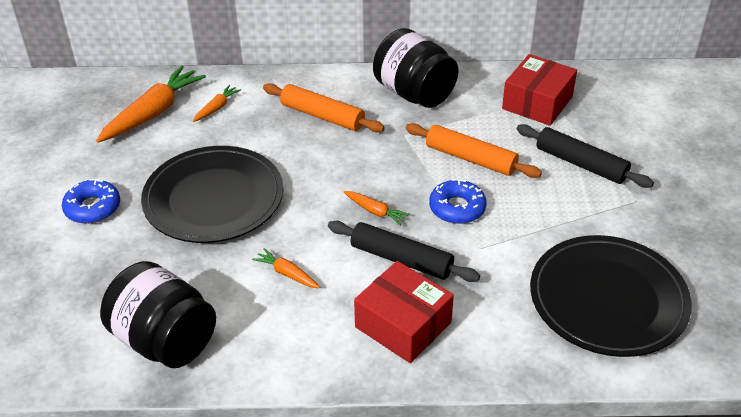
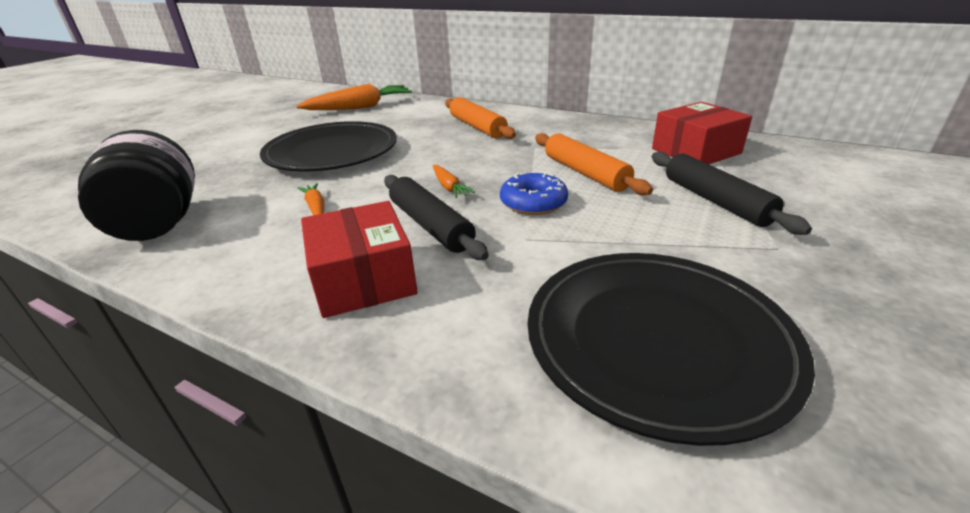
camera: 30 degrees right, 10 degrees down
blue donut [62,179,120,224] -> none
orange carrot [193,85,241,122] -> none
black jar [373,28,459,108] -> none

